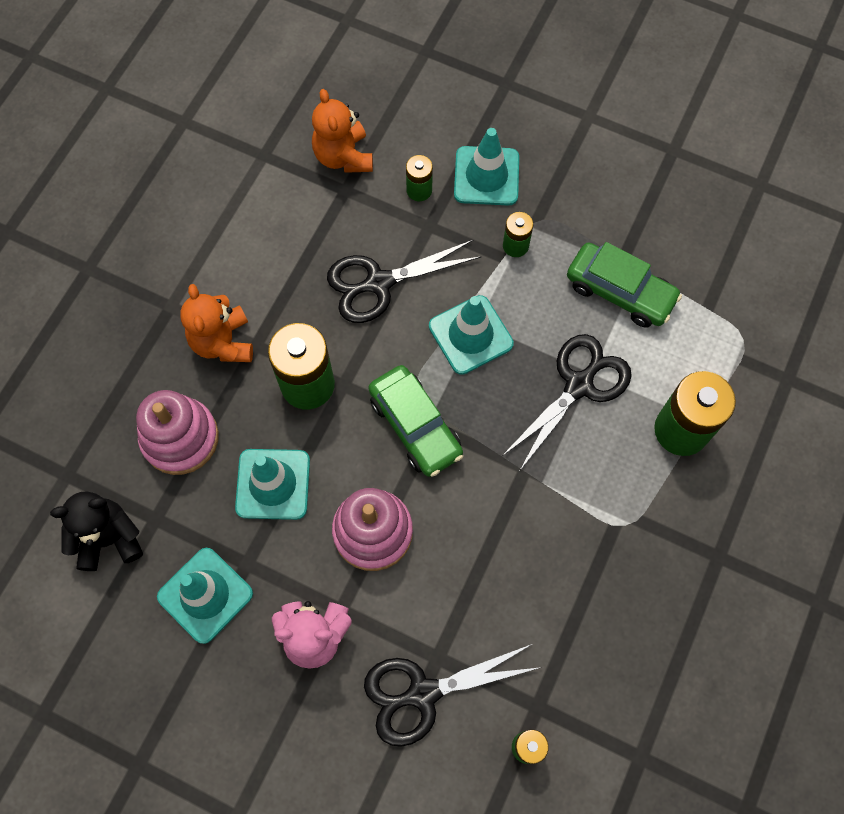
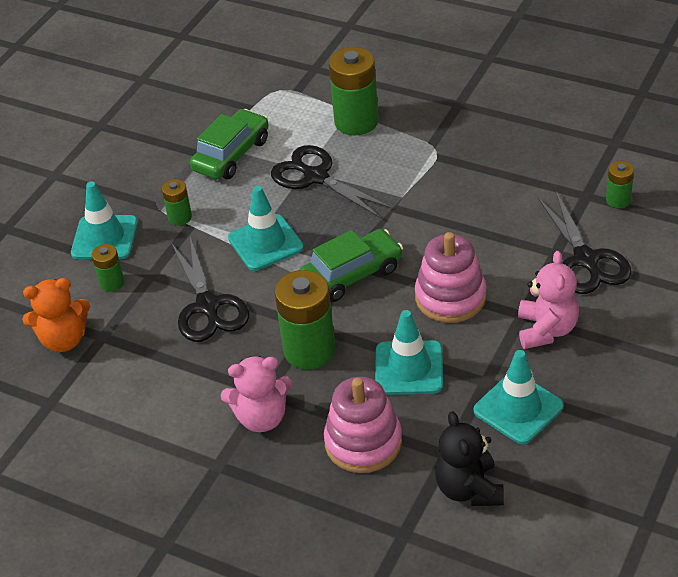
camera: 85 degrees left, 25 degrees down
orange teddy bear [180,284,253,362] -> pink teddy bear [221,356,292,432]

